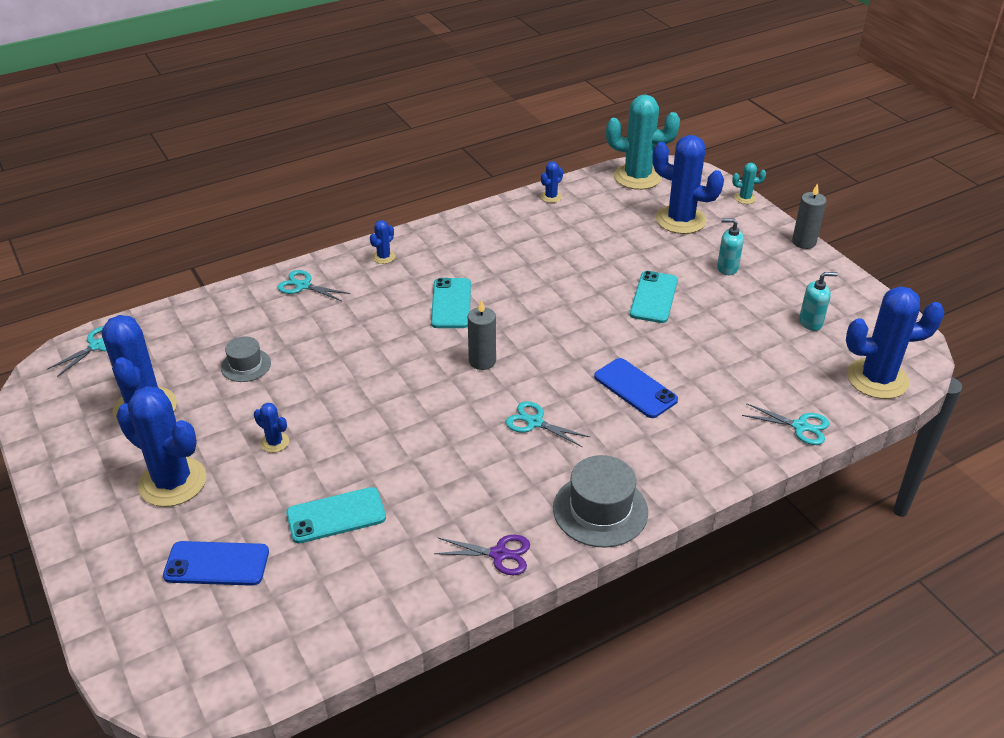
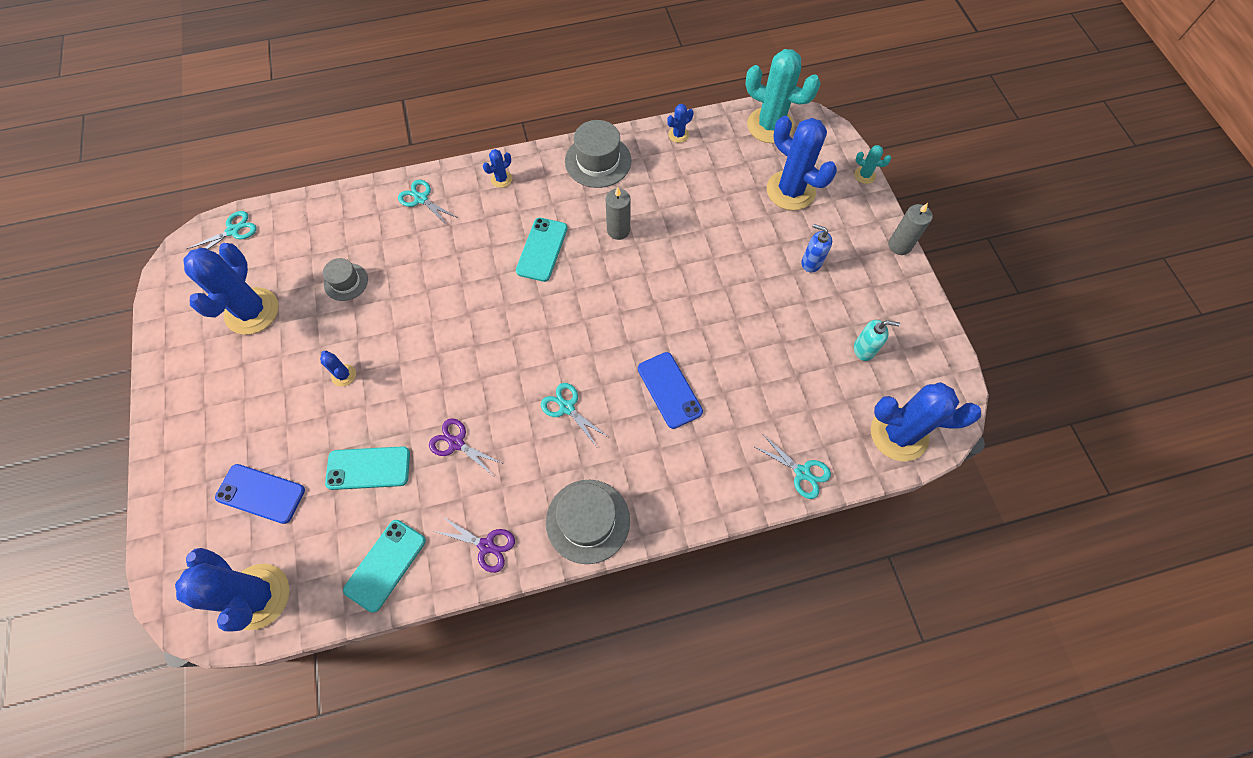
camera: 15 degrees right, 25 degrees up
blue cactus [116,386,206,507] -> blue cactus moved to [175,548,289,632]
grey candle [468,300,496,370] -> grey candle moved to [606,187,631,240]
turquoise phone [630,271,678,323] -> turquoise phone moved to [343,520,426,612]
turquoise soap dispenser [717,219,744,275] -> blue soap dispenser [801,224,832,273]
none -> purple scissors [429,418,504,475]
none -> grey hat [565,120,632,188]

